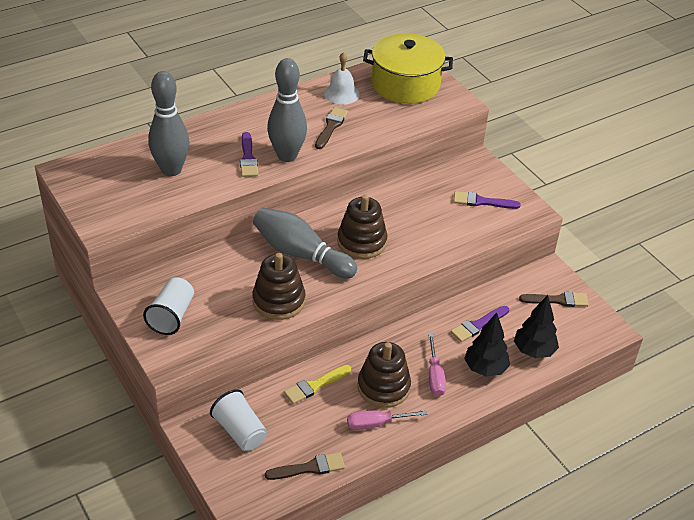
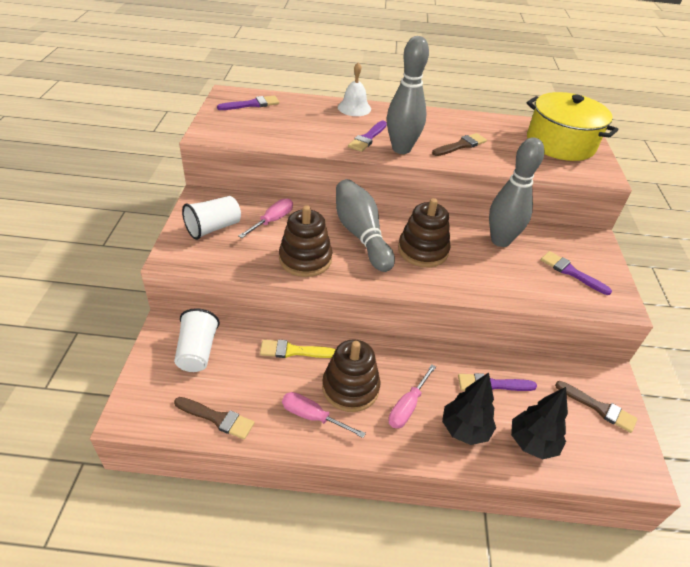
camera: 35 degrees right, 0 degrees up
grey bowling pin [148,71,190,176] -> grey bowling pin moved to [489,137,544,247]
white bell [324,52,360,105] -> white bell moved to [338,62,371,116]
none -> purple brush [217,96,279,110]
none -> pink screwdriver [239,198,293,238]

